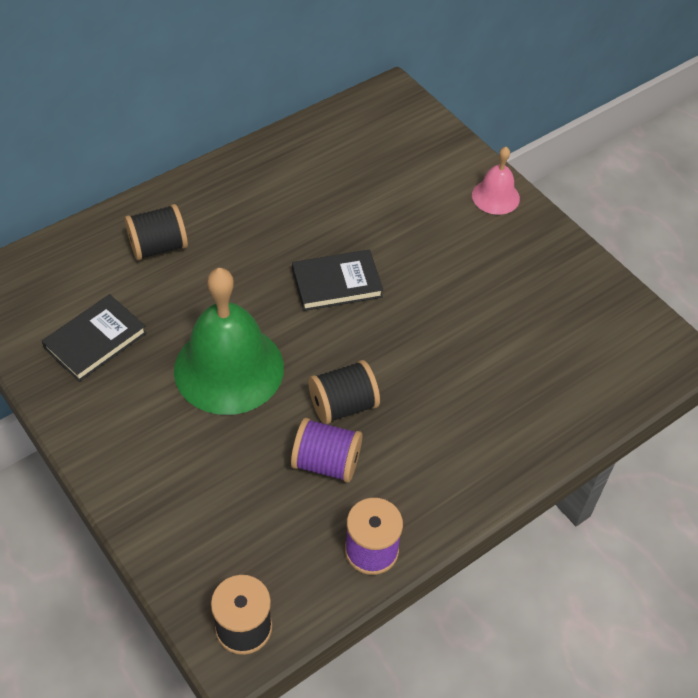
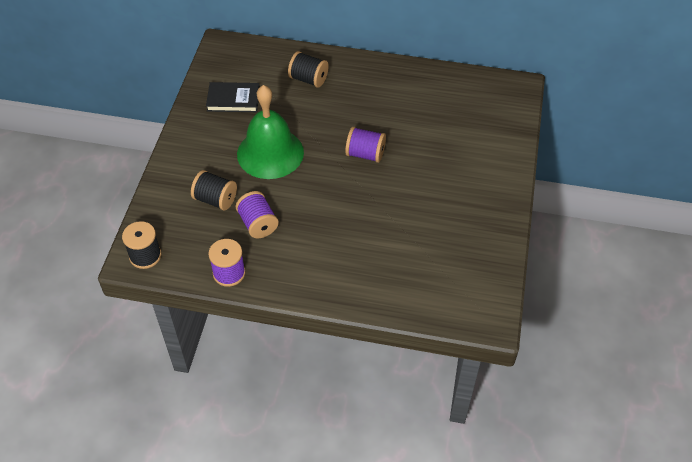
camera: 50 degrees right, 0 degrees up
black book [292,250,383,311] -> purple spool [345,127,386,163]
black spool [309,360,380,424] -> black spool moved to [191,170,237,211]
pink bell [472,147,520,215] -> none

